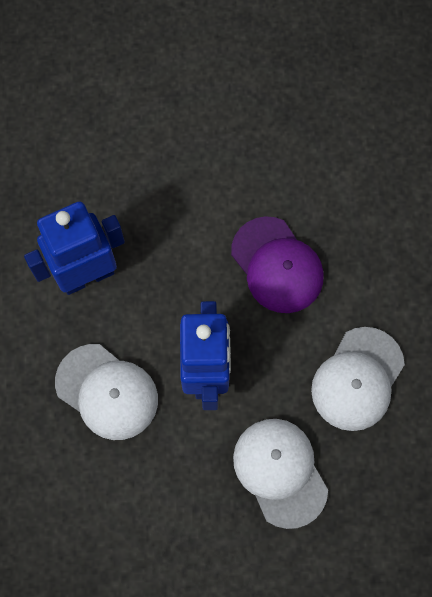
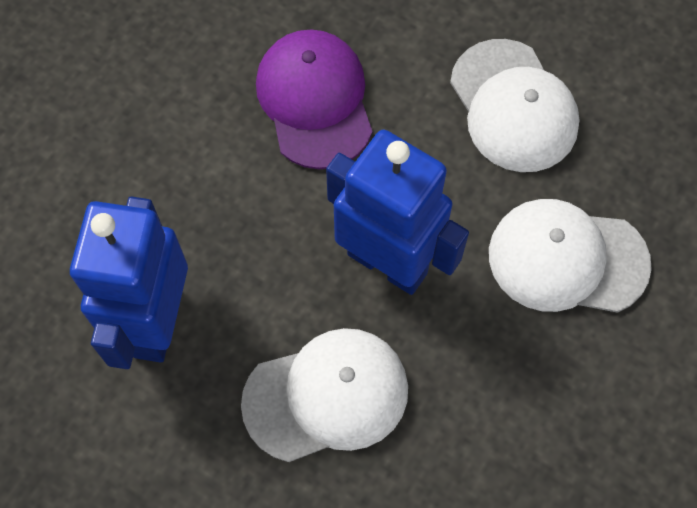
camera: 55 degrees left, 5 degrees down
purple cap [231,216,324,313] -> purple cap turned 105 degrees counterclockwise [256,29,372,169]

